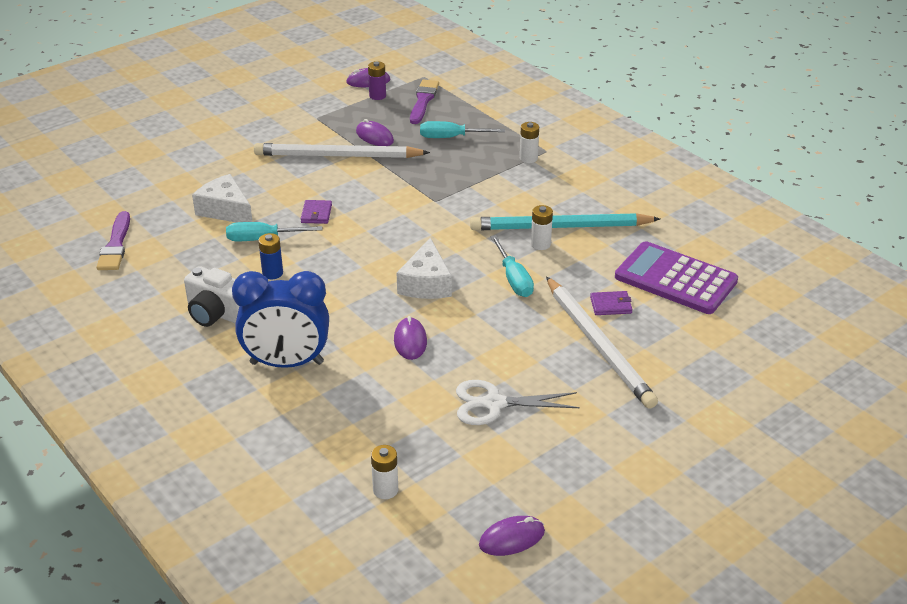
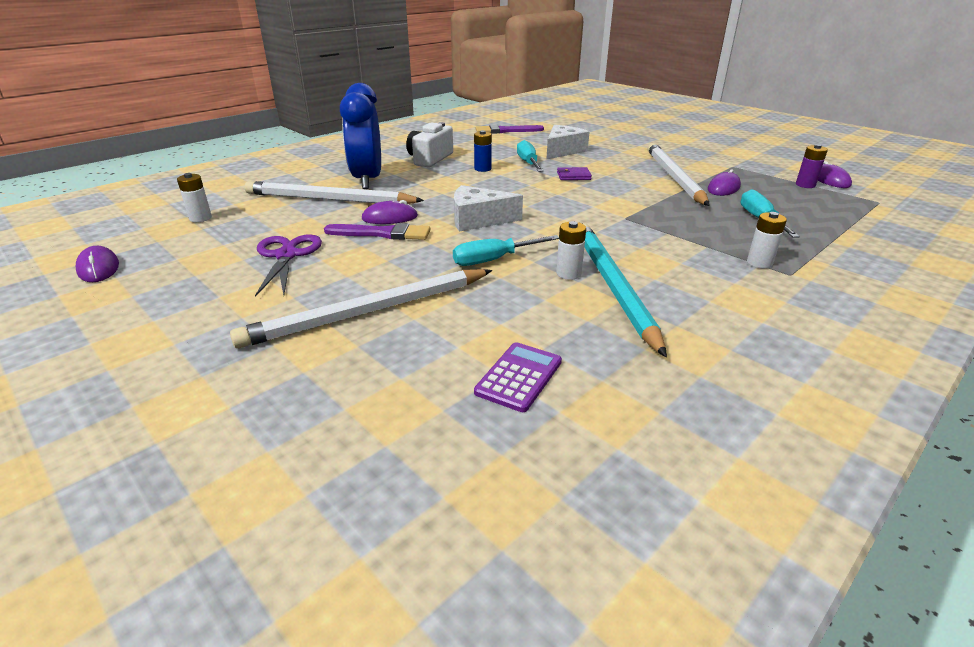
camera: 85 degrees right, 5 degrees down
purple brush [410,80,439,124] -> purple brush moved to [324,223,431,240]
white scissors [456,380,580,425] -> purple scissors [255,234,322,297]
purple wallet [590,291,633,315] -> none
purple calculator [615,241,738,314] -> purple calculator [474,342,562,412], size x0.54
none -> white pencil [244,181,424,204]

